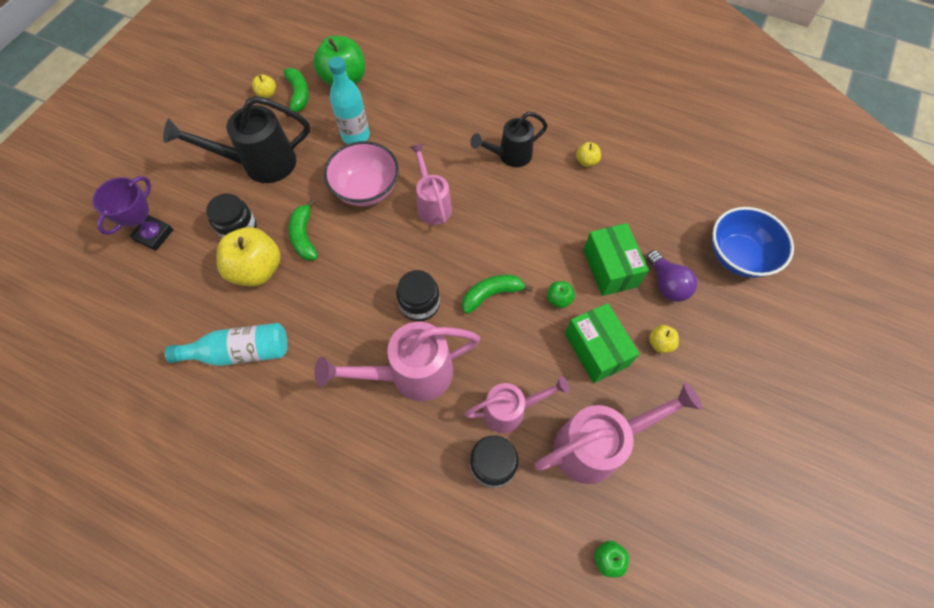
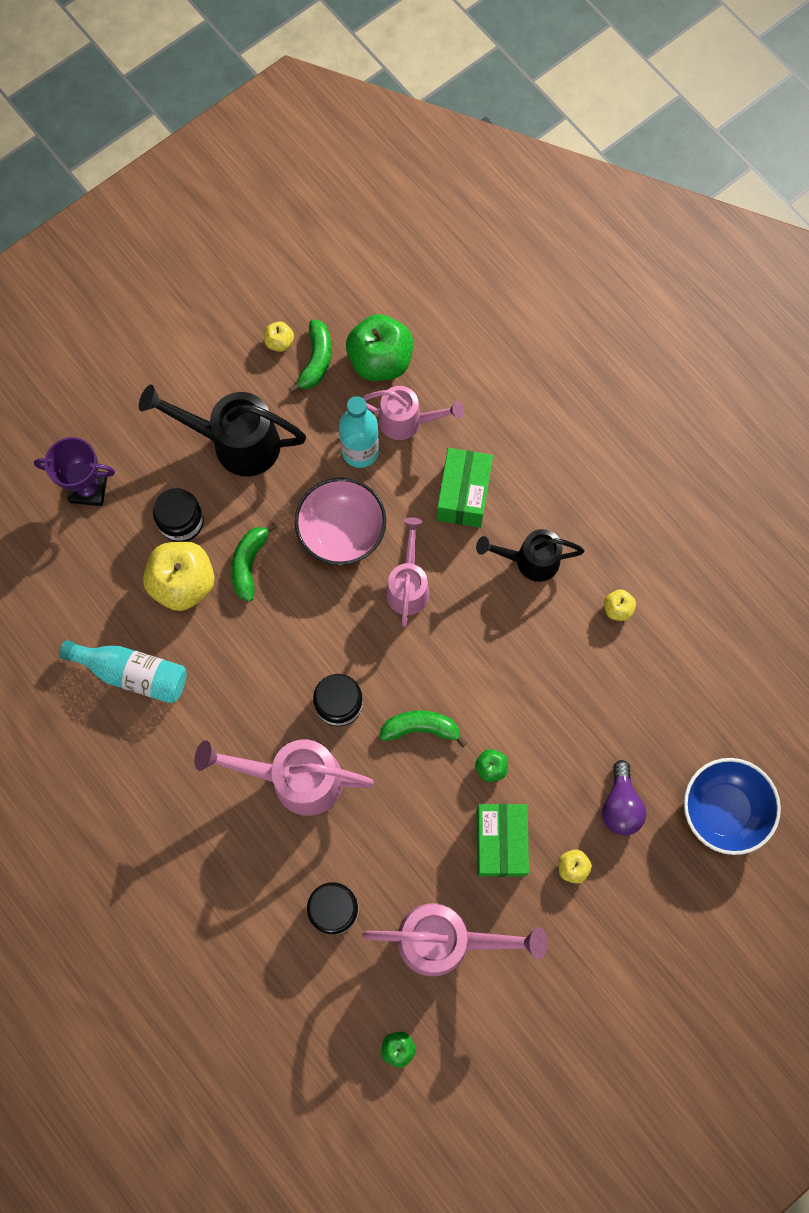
camera: 25 degrees right, 10 degrees up
purple trophy [92,176,173,251] -> purple trophy turned 45 degrees clockwise [34,437,115,506]
pink watering can [465,376,570,433] -> pink watering can moved to [362,386,464,440]
green box [583,223,649,296] -> green box moved to [437,448,493,528]

